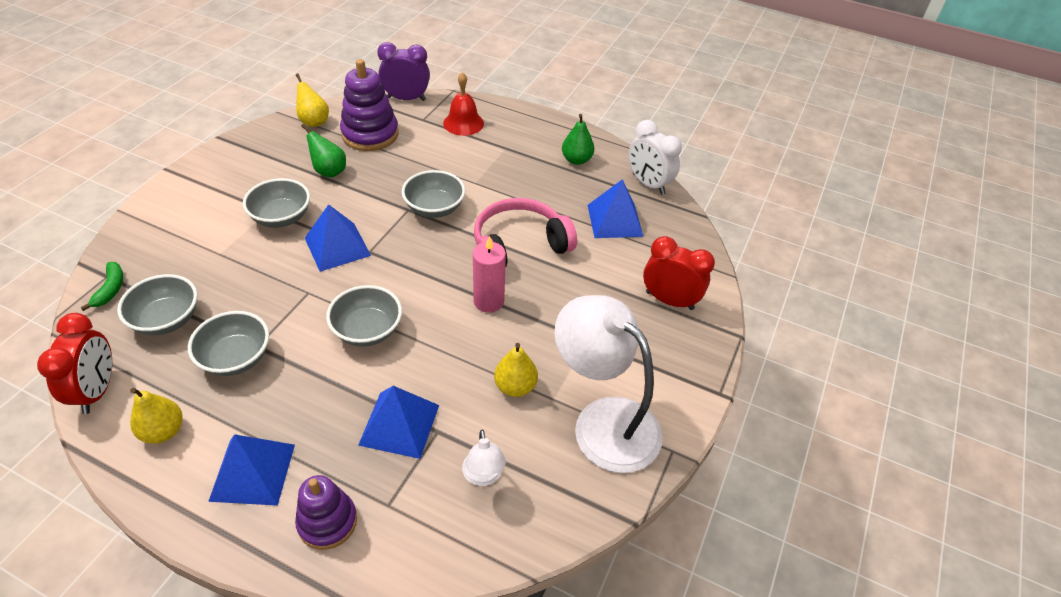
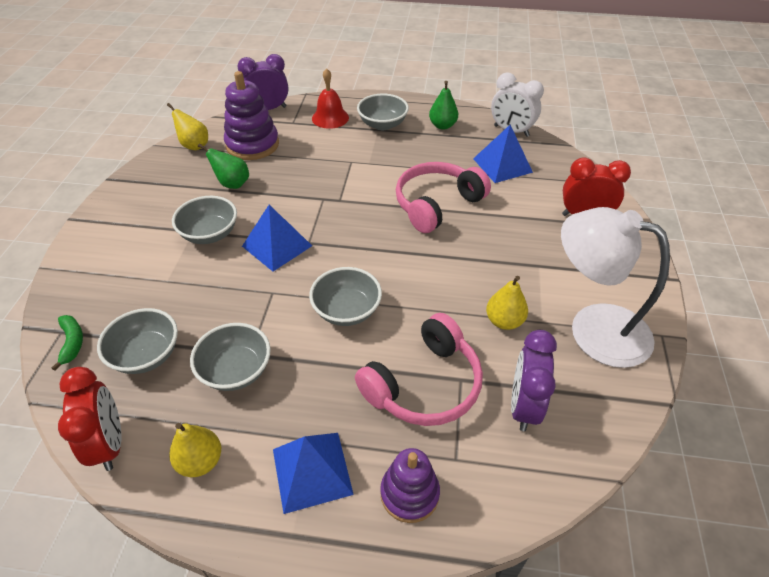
camera: 15 degrees left, 0 degrees up
blue pyramid [358,386,439,459] -> pink headphones [355,313,483,426]
grey bowl [402,170,465,218] -> grey bowl moved to [357,94,409,130]
white lamp [462,430,506,486] -> purple clock [511,330,557,431]
pink candle [473,236,506,312] -> none

